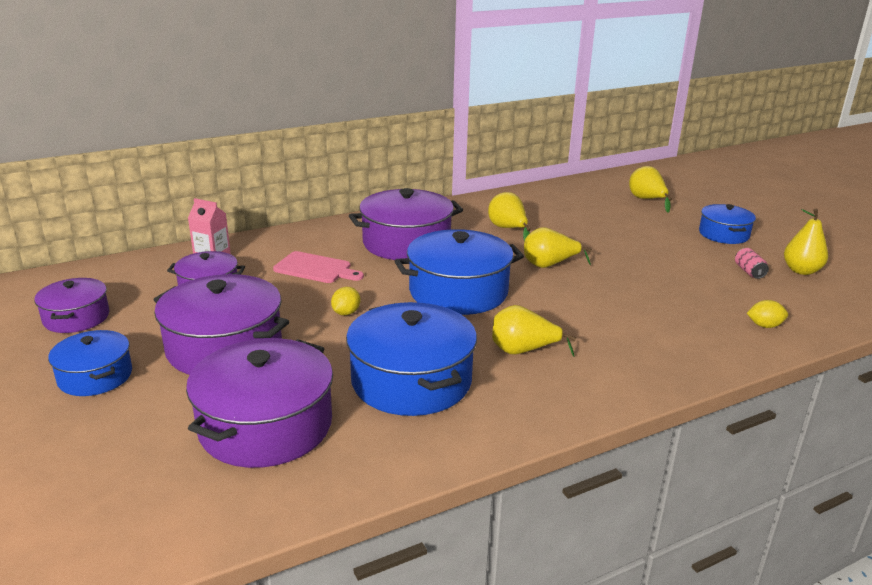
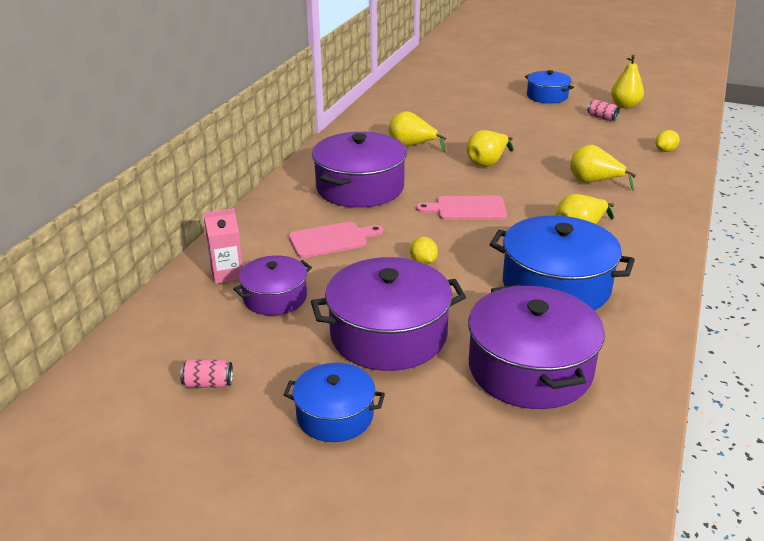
camera: 40 degrees left, 5 degrees up
purple pot [34,278,109,333] -> pink can [180,360,233,388]
blue pot [395,229,524,315] -> pink cutting board [416,196,507,220]
yellow pear [629,166,672,213] -> yellow pear moved to [570,145,636,191]

